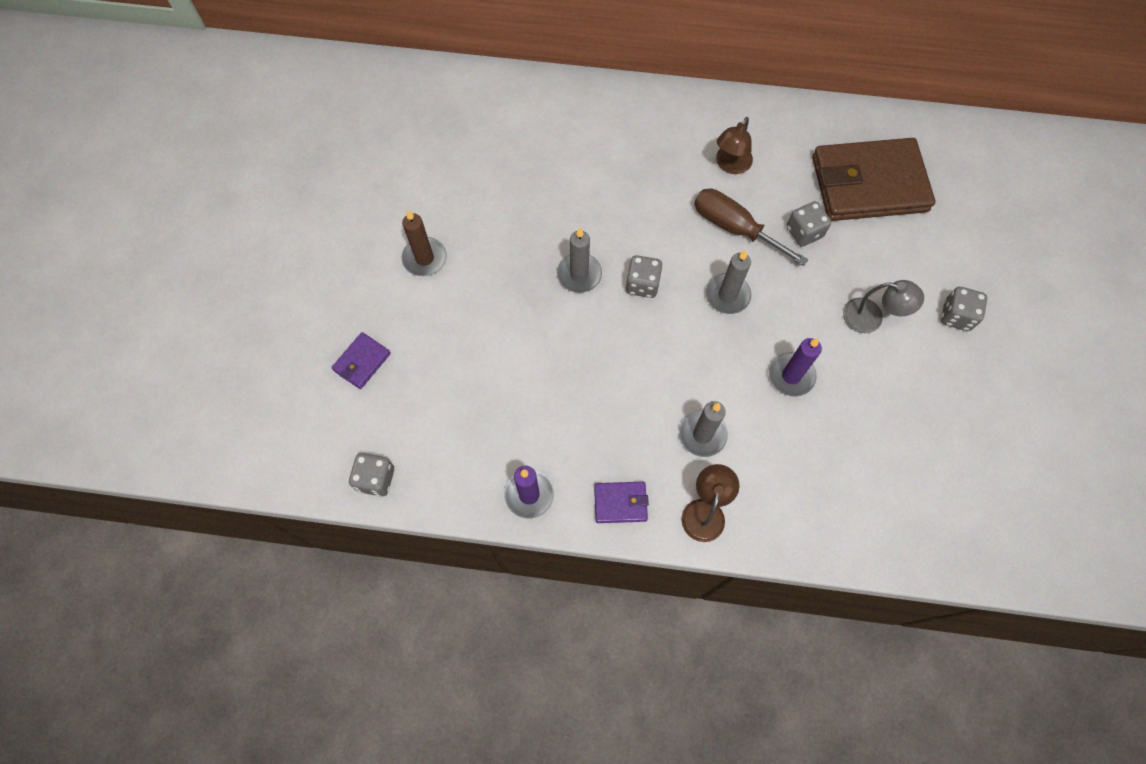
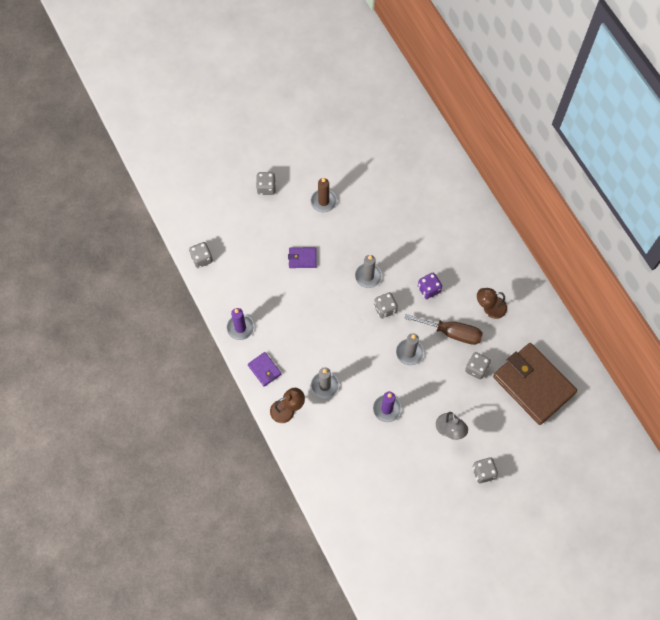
camera: 55 degrees right, 0 degrees up
purple wallet [331,332,391,389] -> purple wallet moved to [288,247,317,268]
brown screwdriver [694,189,808,266] -> brown screwdriver turned 105 degrees clockwise [404,314,483,345]
none -> grey dice [256,172,276,195]
none -> purple dice [418,273,442,299]

